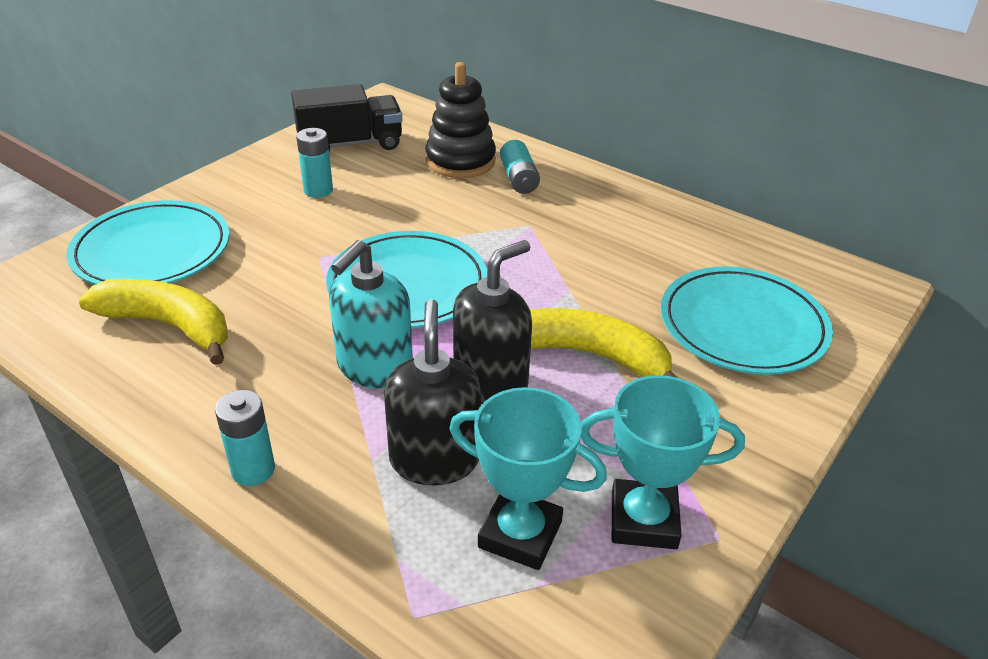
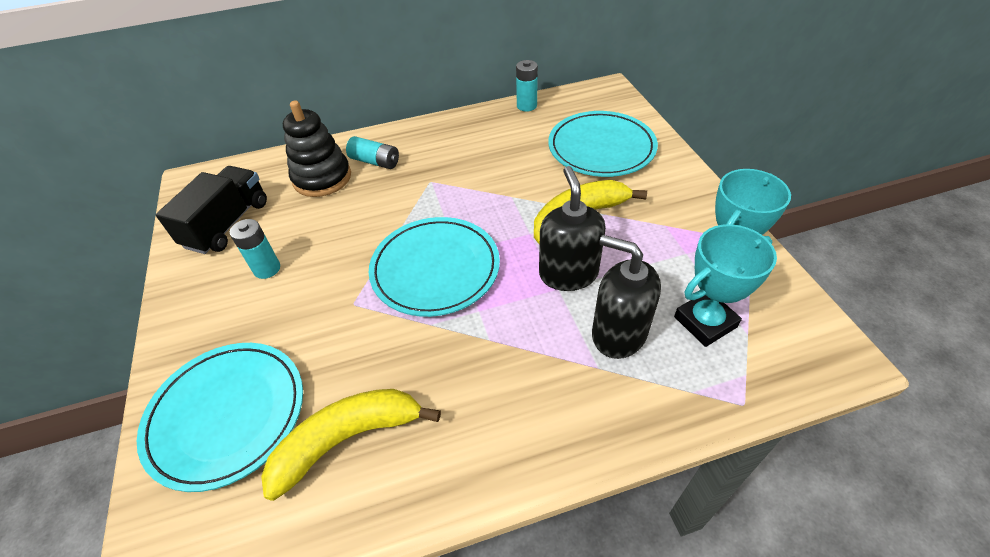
camera: 50 degrees left, 10 degrees up
turquoise battery [215,390,275,486] -> turquoise battery moved to [516,60,538,112]
turquoise soap dispenser [329,240,413,389] -> none

